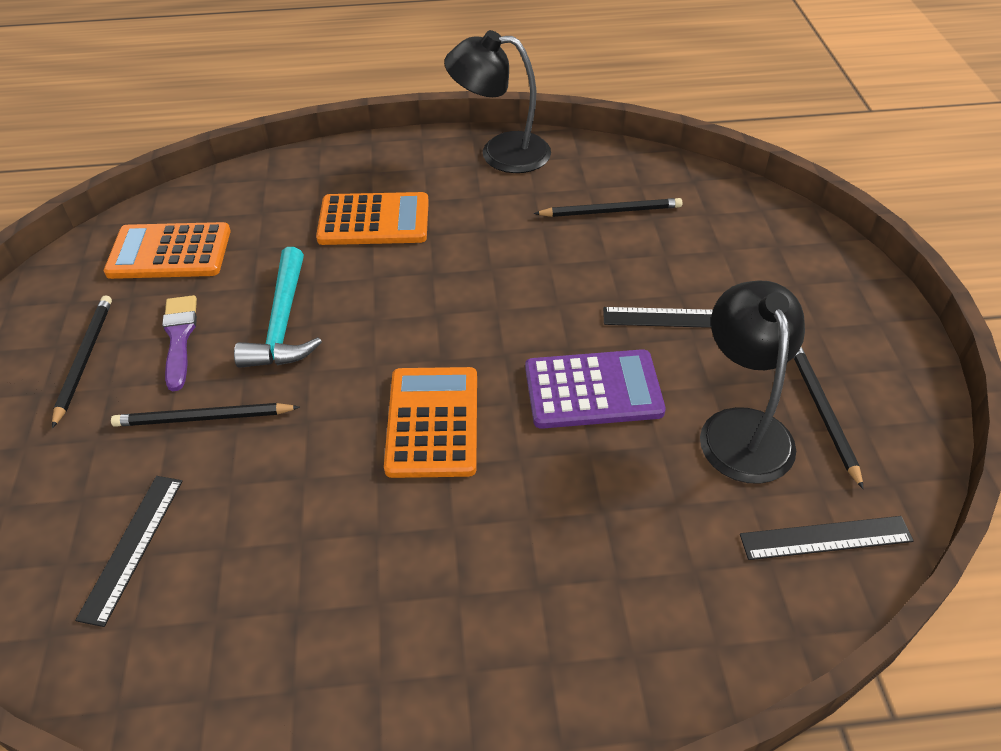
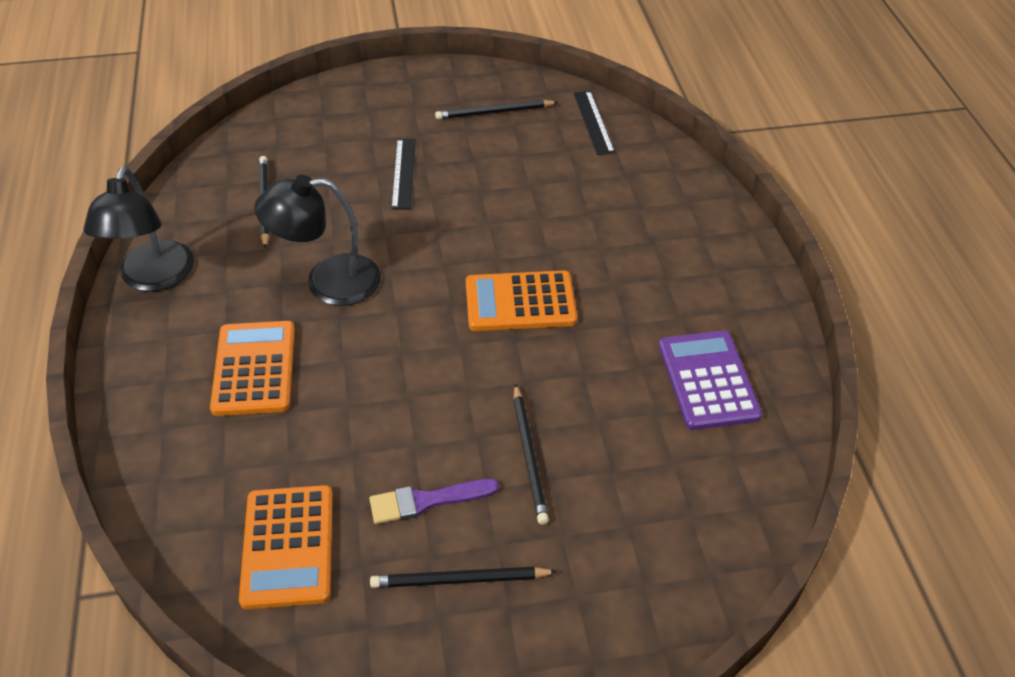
camera: 95 degrees left, 0 degrees up
black ruler [75,476,182,627] -> none
turquoise hammer [234,247,322,368] -> none
purple calculator [525,349,666,429] -> purple calculator moved to [659,331,762,430]
black lamp [700,281,805,484] -> black lamp moved to [254,175,381,306]

